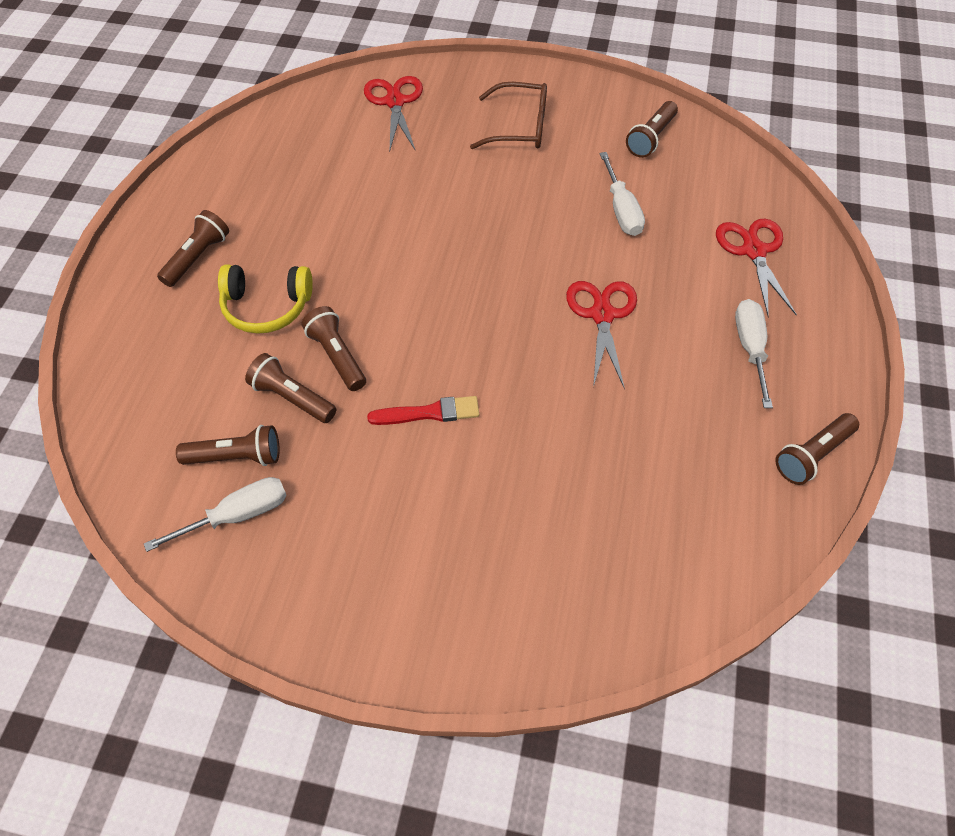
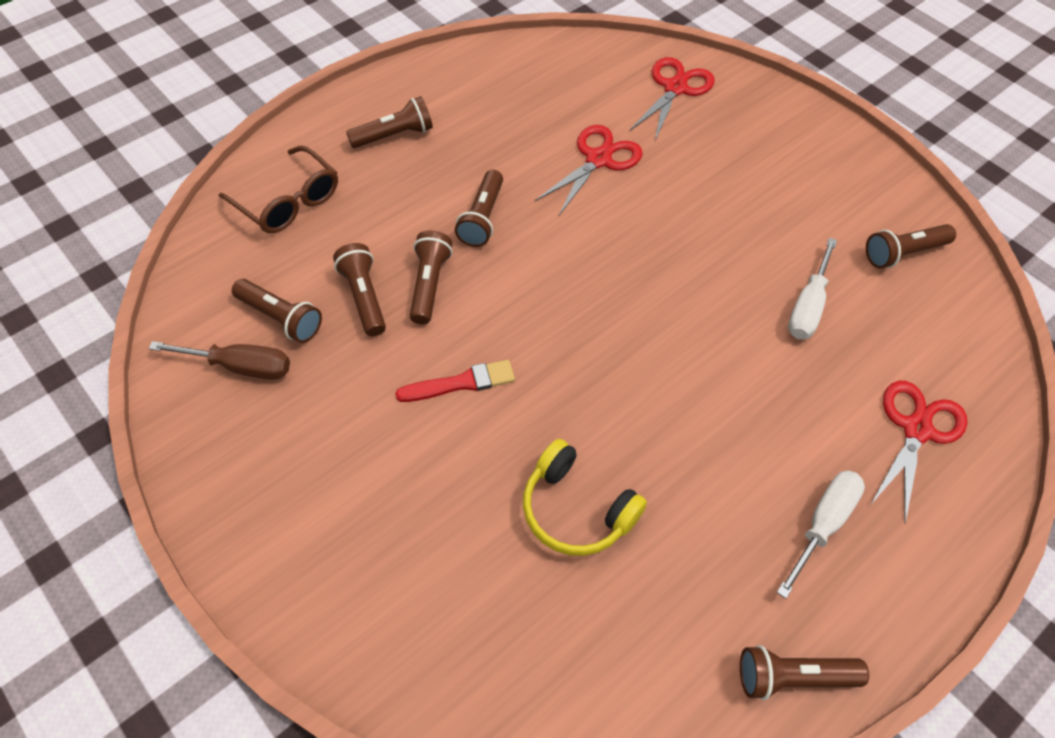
camera: 35 degrees right, 0 degrees up
white screwdriver [144,477,287,552] -> brown screwdriver [149,341,290,380]
yellow headphones [218,264,313,334] -> yellow headphones moved to [523,439,647,556]
red brush [367,396,479,425] -> red brush turned 45 degrees counterclockwise [396,360,515,402]
brown glasses [470,82,547,149] -> brown glasses moved to [219,145,338,233]
red scissors [566,281,637,389] -> red scissors moved to [535,125,643,217]
none -> brown flashlight [455,170,503,247]

